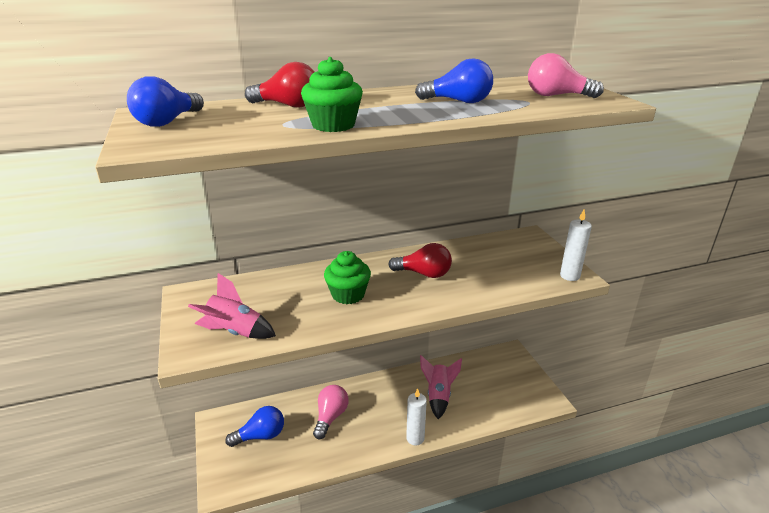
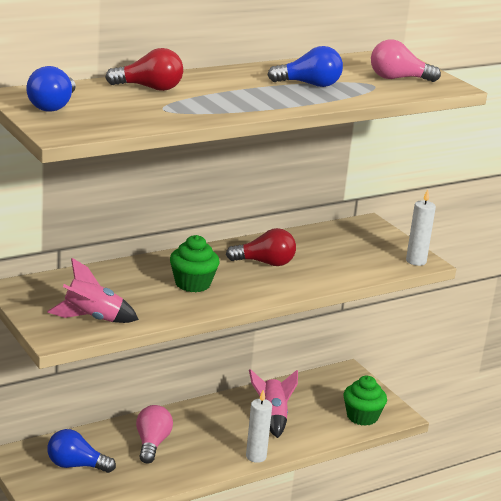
camera: 15 degrees left, 5 degrees down
blue light bulb [225,406,284,447] -> blue light bulb turned 135 degrees counterclockwise [47,429,116,473]
green cupcake [301,57,363,132] -> green cupcake moved to [343,376,387,426]

